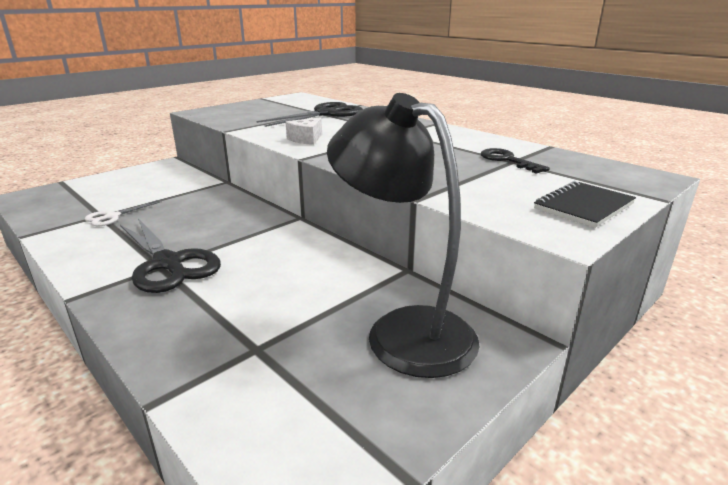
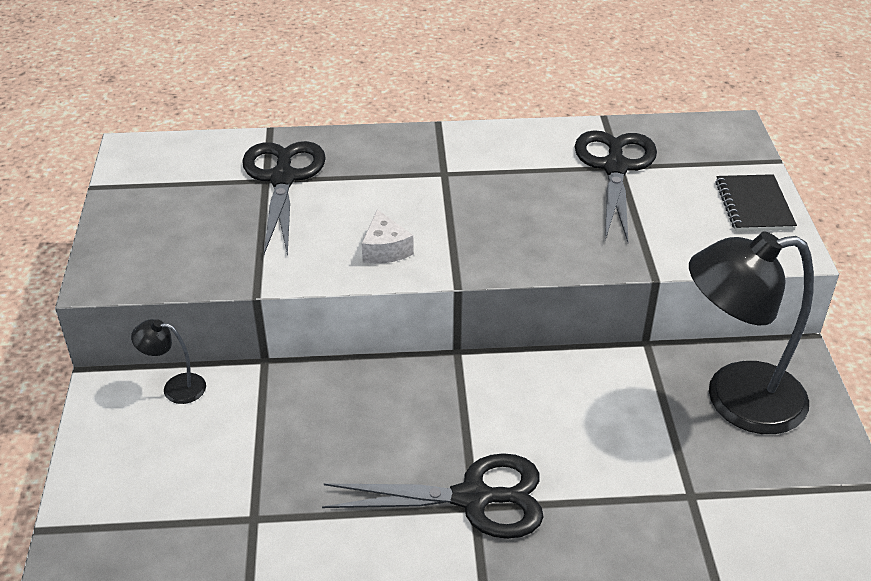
camera: 50 degrees left, 15 degrees up
white scissors [85,200,162,226] -> none
black key [480,148,550,174] -> black scissors [575,130,657,242]
none -> black lamp [131,319,206,404]

